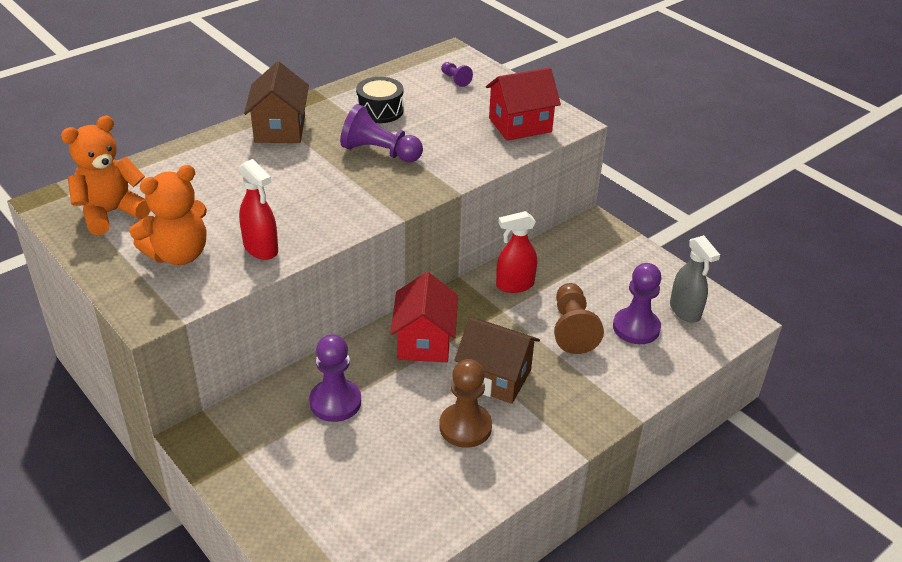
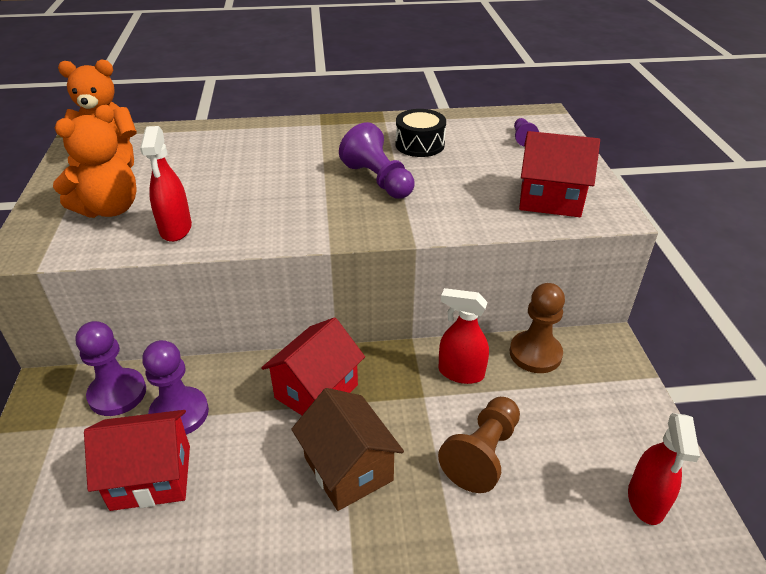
camera: 35 degrees right, 0 degrees up
orange teddy bear [129,165,207,265] -> orange teddy bear turned 45 degrees counterclockwise [53,105,137,218]
brown house [244,61,309,143] -> none
brown pawn [439,359,492,448] -> brown pawn moved to [510,283,565,373]
purple pawn [613,263,661,344] -> purple pawn moved to [75,321,146,416]
grey spray bottle [670,235,720,323] -> red spray bottle [628,413,700,525]
none -> red house [84,410,190,511]

